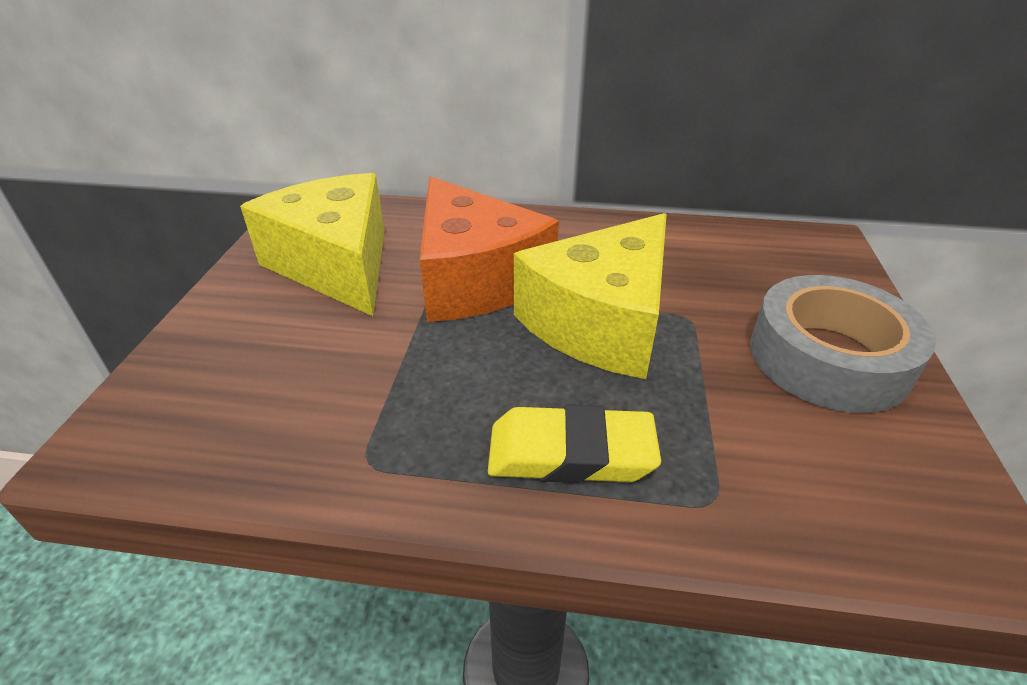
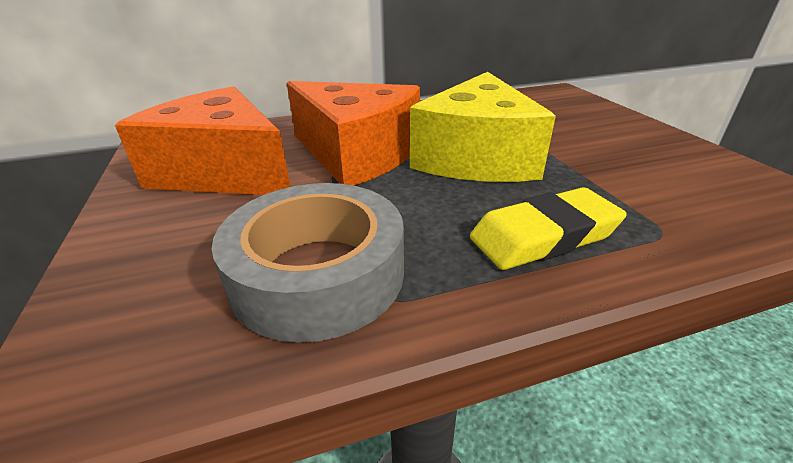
camera: 25 degrees left, 5 degrees down
yellow cheese [240,173,385,316] -> orange cheese [115,86,290,195]
grey tape [750,275,936,413] -> grey tape moved to [212,183,404,342]

